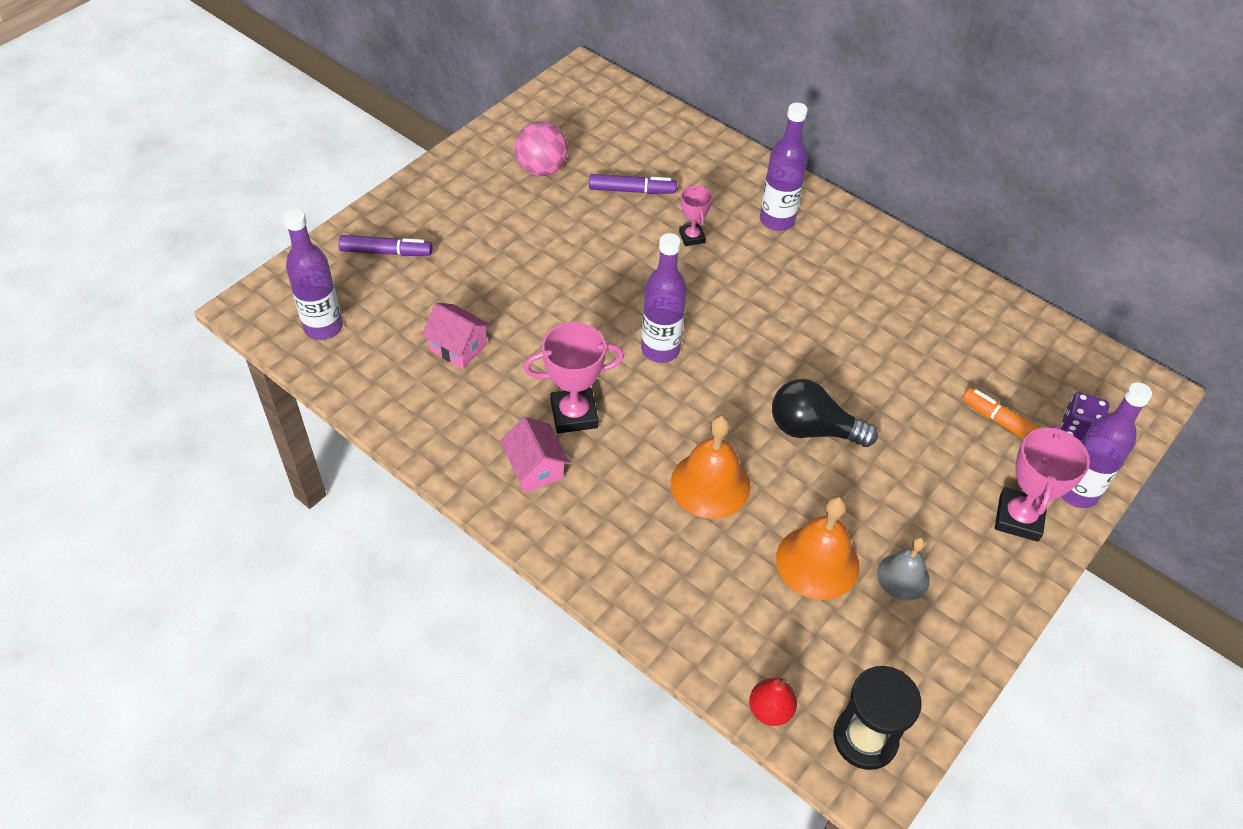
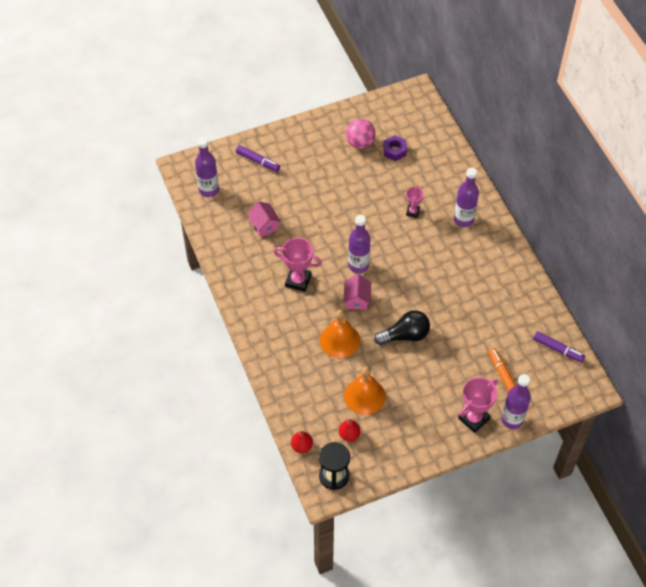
camera: 30 degrees right, 5 degrees up
pink house [500,417,570,492] -> pink house moved to [343,274,371,310]
purple marker [589,174,677,194] -> purple marker moved to [533,331,585,362]
black light bulb [772,379,878,447] -> black light bulb turned 120 degrees clockwise [374,310,430,345]
grey bell [877,537,930,601] -> none
purple dice [1061,392,1110,441] -> none
none -> red pear [339,419,361,442]
none -> purple nut [383,135,407,161]

